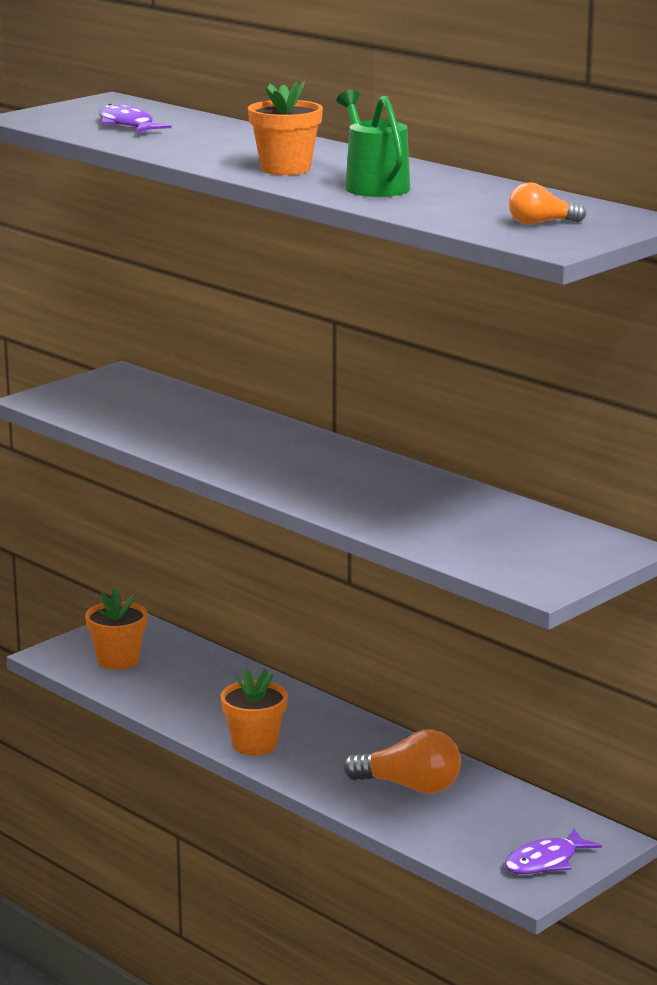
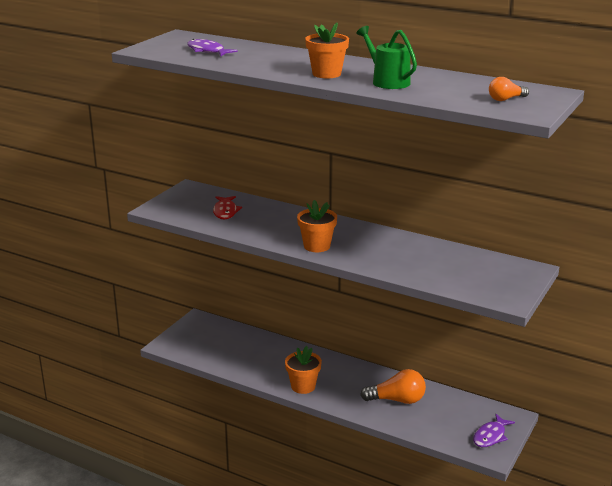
camera: 15 degrees left, 5 degrees up
orange flower pot [85,588,148,670] -> orange flower pot moved to [297,200,337,252]
none -> red fish [213,196,242,219]

